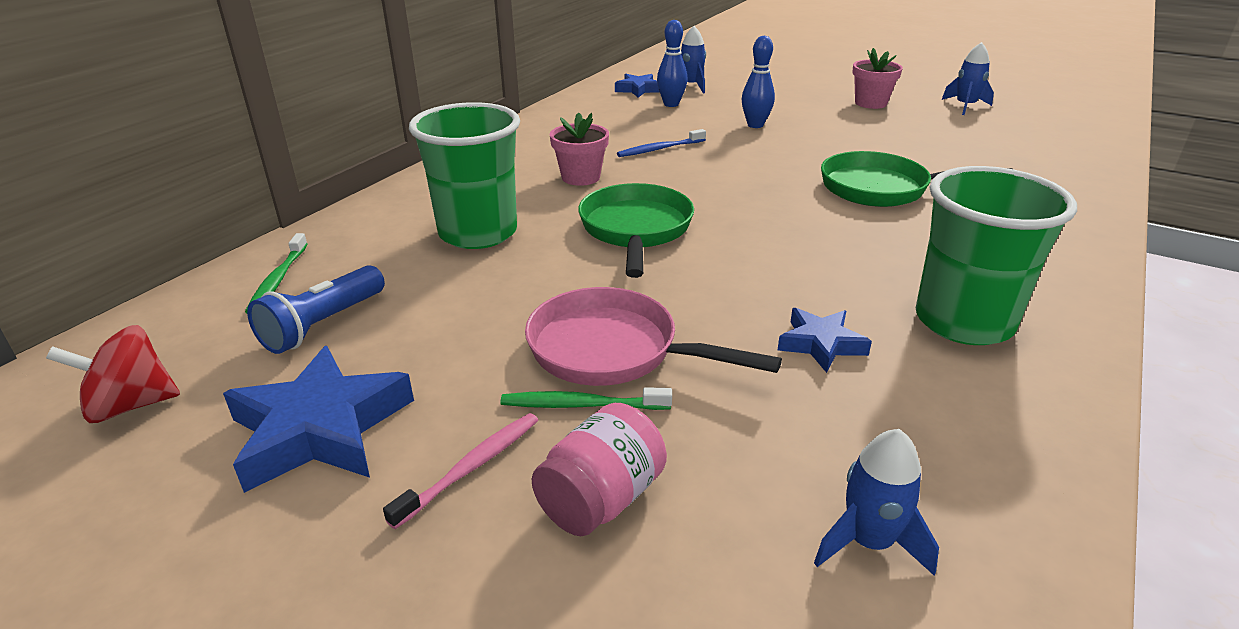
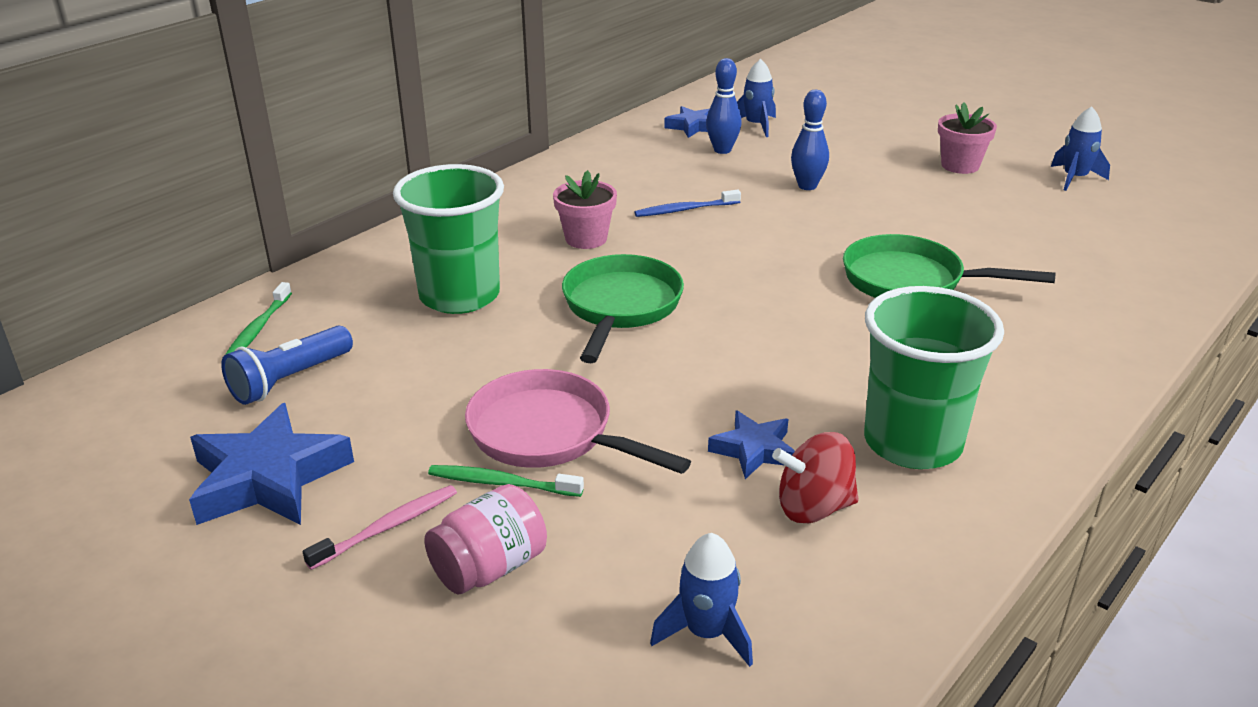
camera: 10 degrees right, 0 degrees up
red spinning top [46,325,180,423] -> red spinning top moved to [772,432,859,523]

